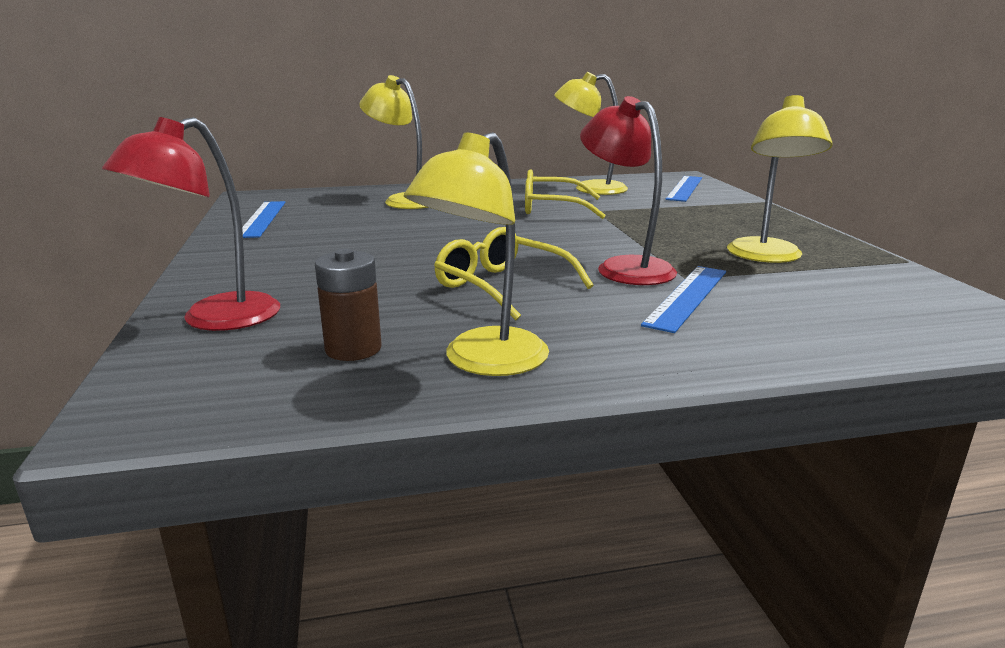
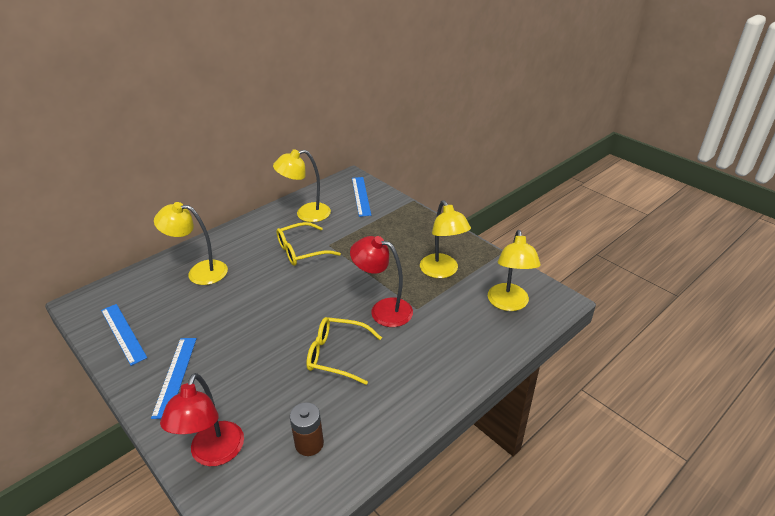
camera: 30 degrees left, 15 degrees up
yellow lamp [404,132,549,376] -> yellow lamp moved to [488,230,541,311]
blue ruler [641,266,726,333] -> blue ruler moved to [151,338,197,419]

